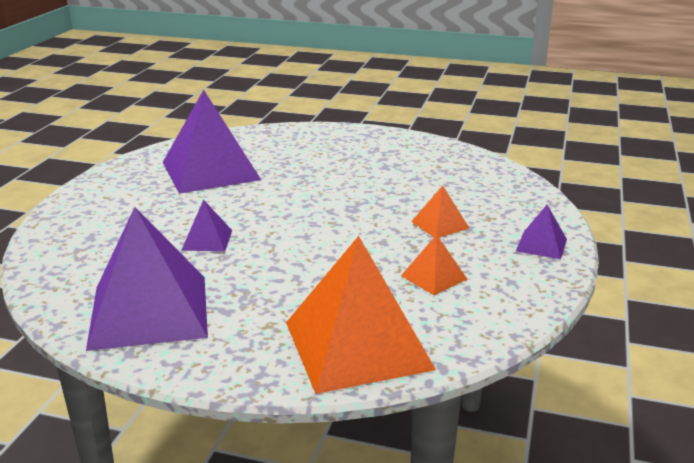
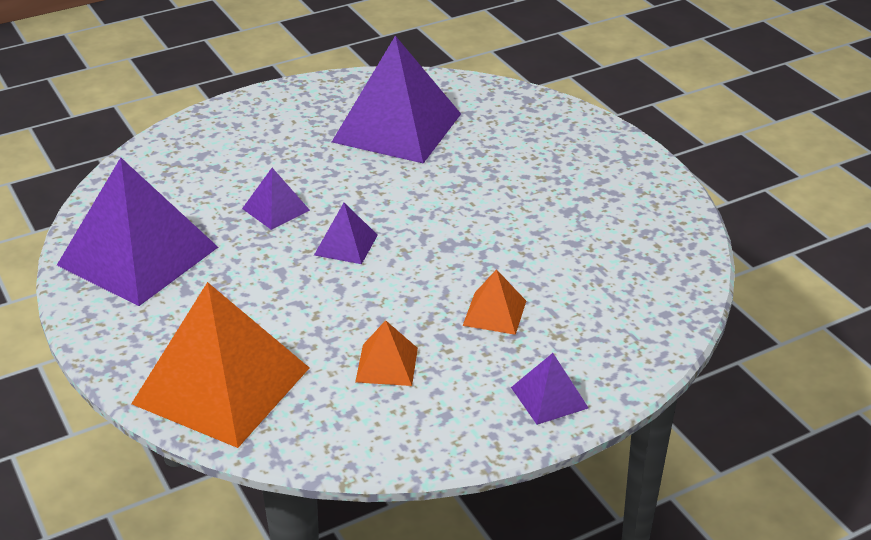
camera: 45 degrees right, 10 degrees up
none -> purple pyramid [314,203,378,264]

